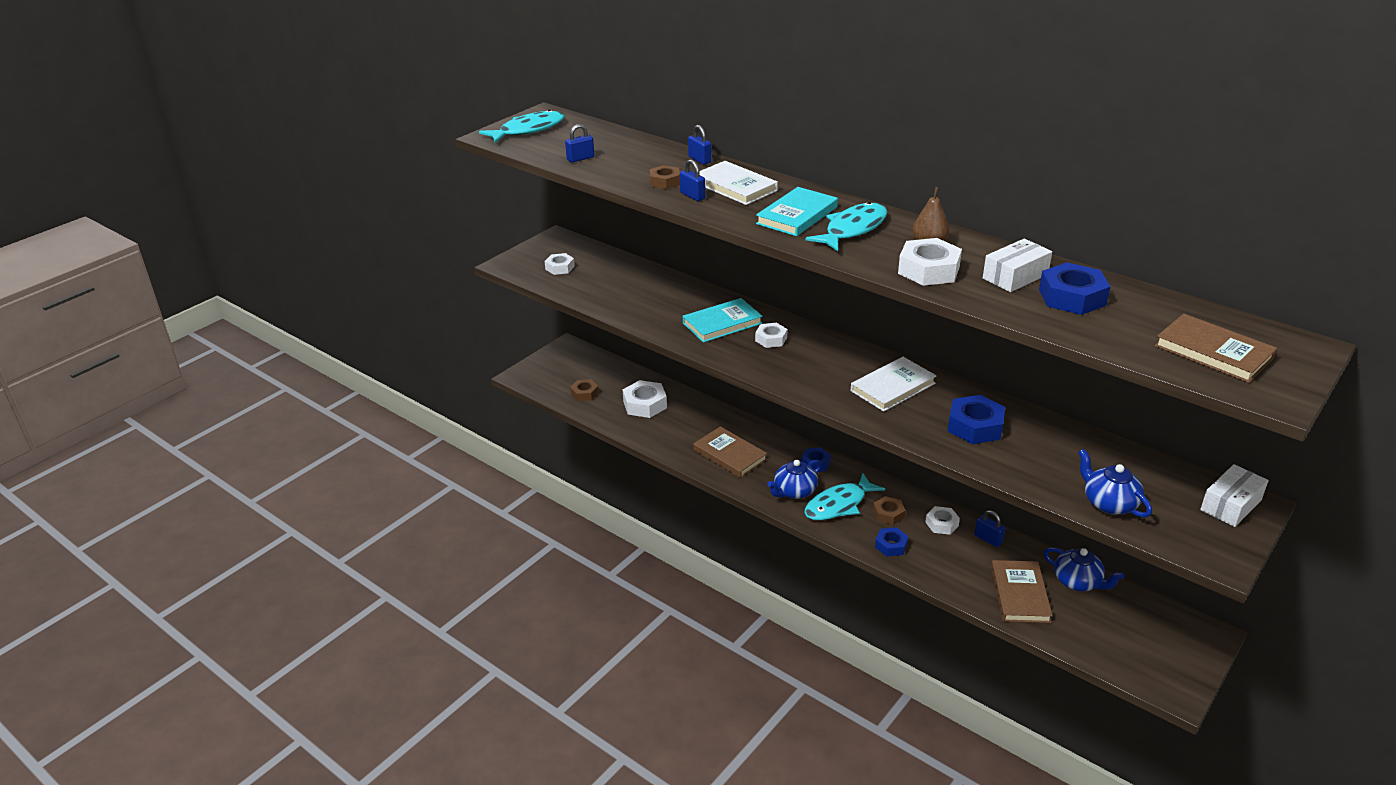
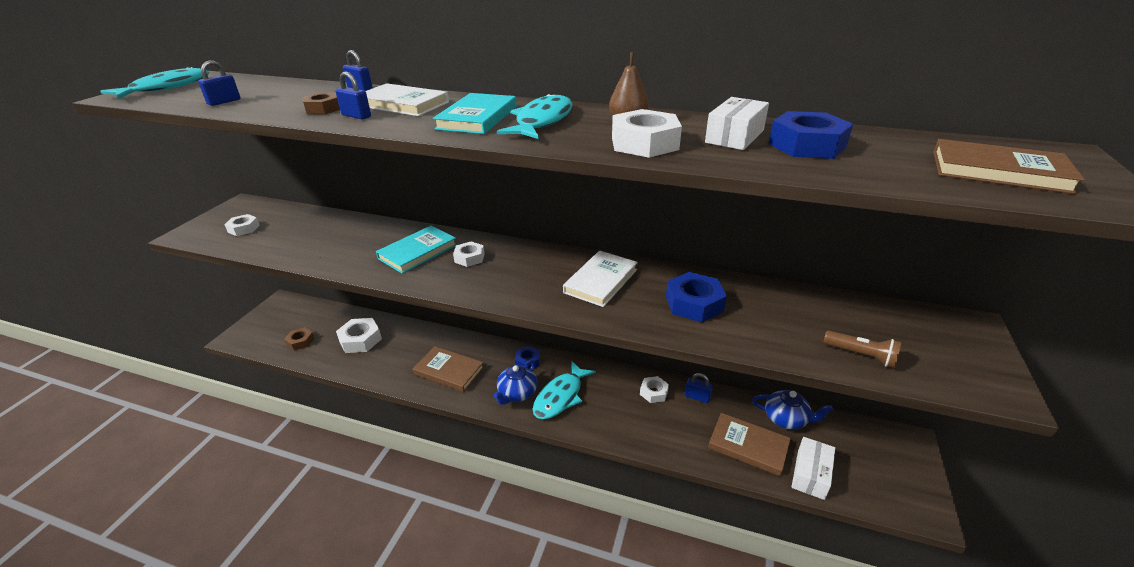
camera: 20 degrees left, 0 degrees up
brown nut [873,496,906,525] -> none
blue nut [875,527,909,556] -> none
brown book [991,560,1053,623] -> brown book turned 45 degrees counterclockwise [708,413,791,476]
blue teapot [1078,449,1152,518] -> brown flashlight [823,330,902,368]
white box [1200,464,1269,527] -> white box moved to [791,437,835,500]

